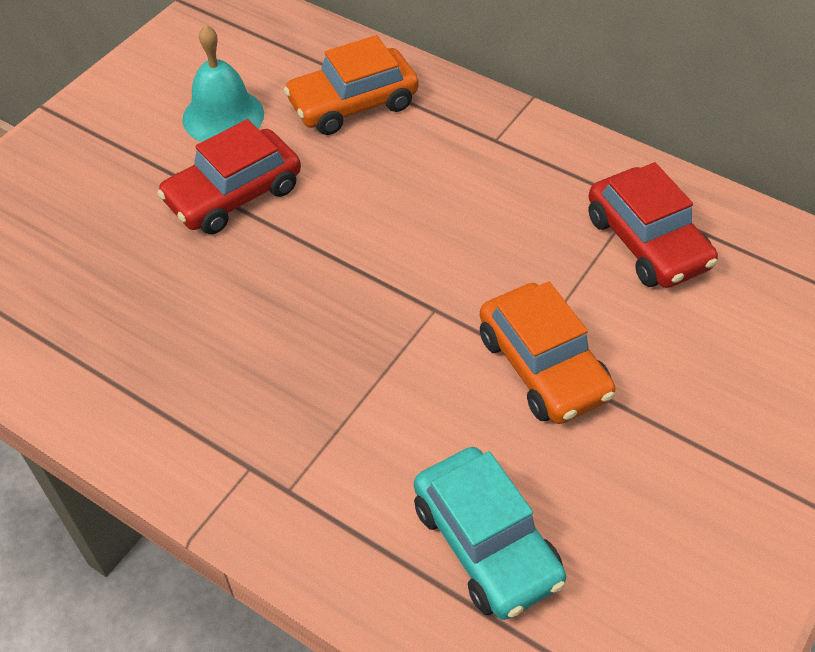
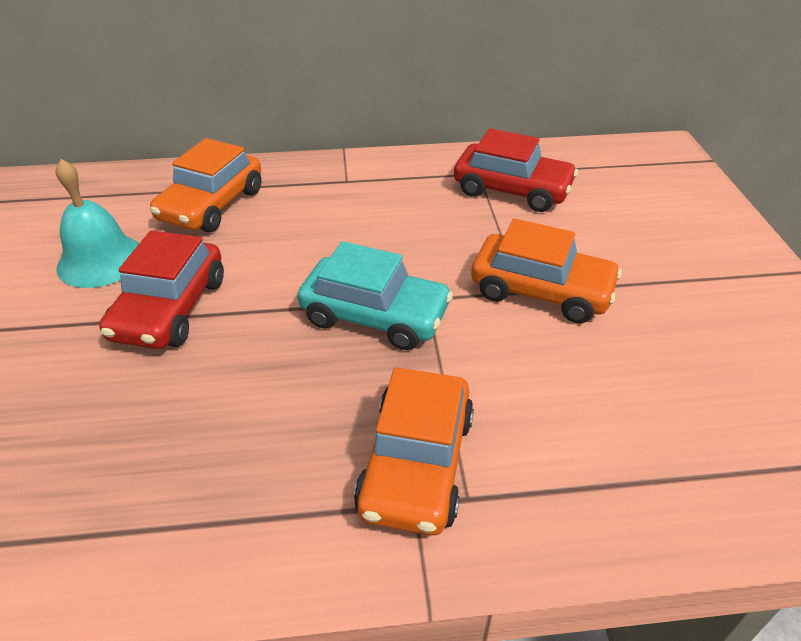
camera: 40 degrees left, 10 degrees down
turquoise car [414,447,566,620] -> turquoise car moved to [298,241,453,350]
none -> orange car [354,367,474,536]

